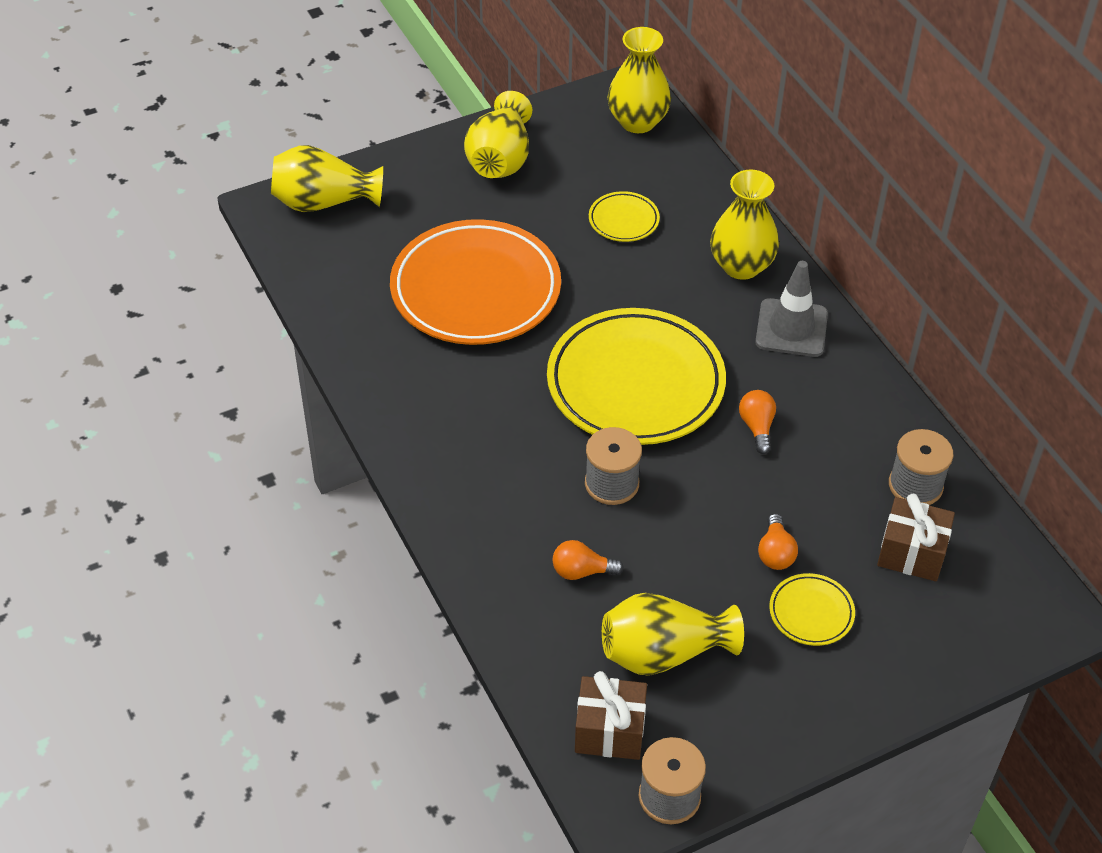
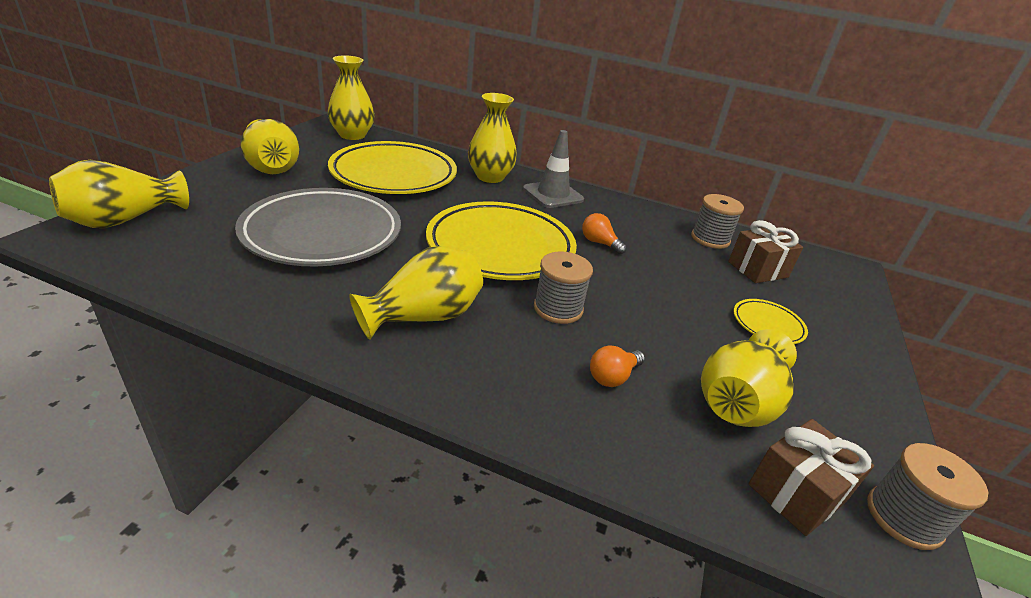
camera: 45 degrees left, 15 degrees down
orange plate [390,219,561,345] -> grey plate [235,188,401,267]
yellow plate [589,191,660,242] -> yellow plate [328,141,457,194], size x2.31
orange light bulb [758,514,798,570] -> none
none -> yellow vase [349,246,483,340]

